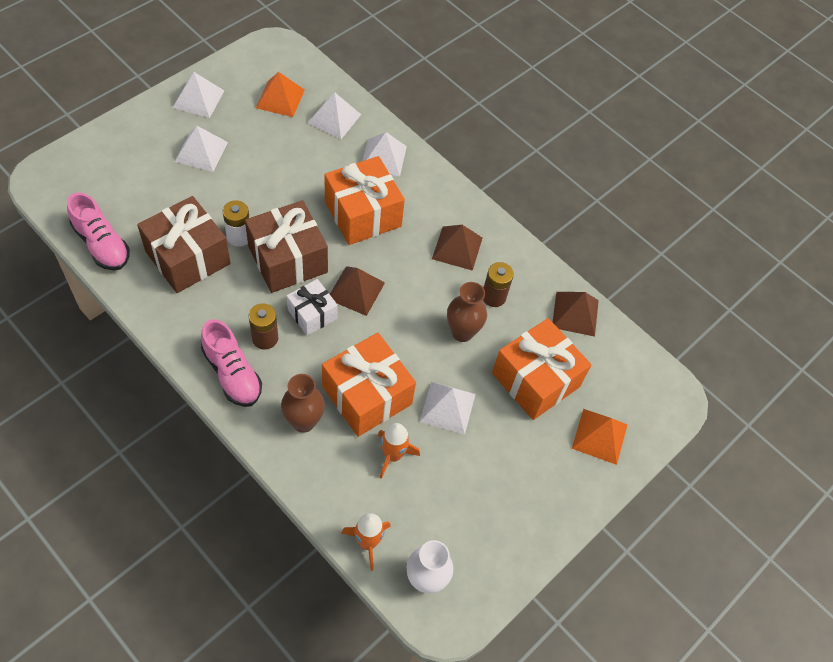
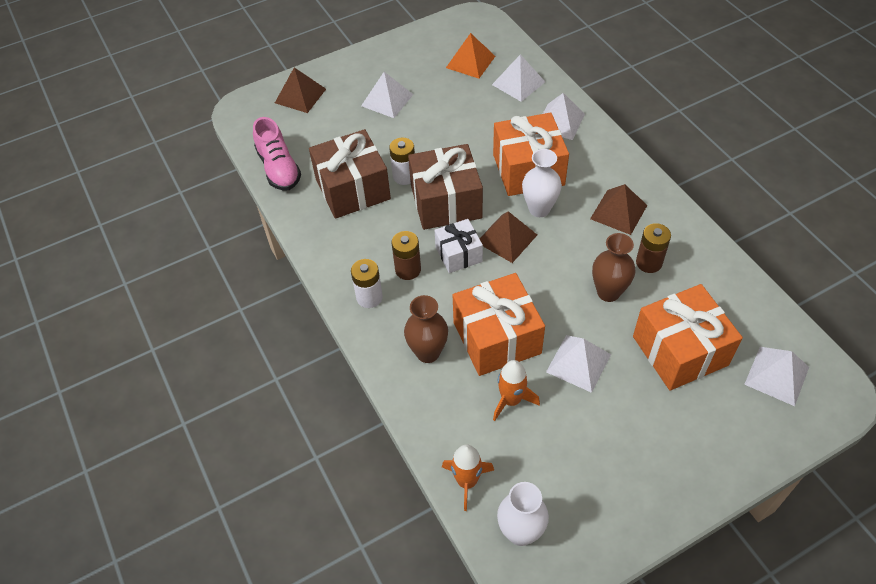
camera: 25 degrees right, 5 degrees down
white pyramid [173,72,224,118] -> white pyramid moved to [744,347,809,406]
pink shoe [201,319,262,407] -> white battery [351,259,383,308]
brown pyramid [553,292,599,337] -> brown pyramid moved to [275,67,326,113]
orange pyramid [572,409,627,465] -> none
none -> white vase [522,149,562,217]

